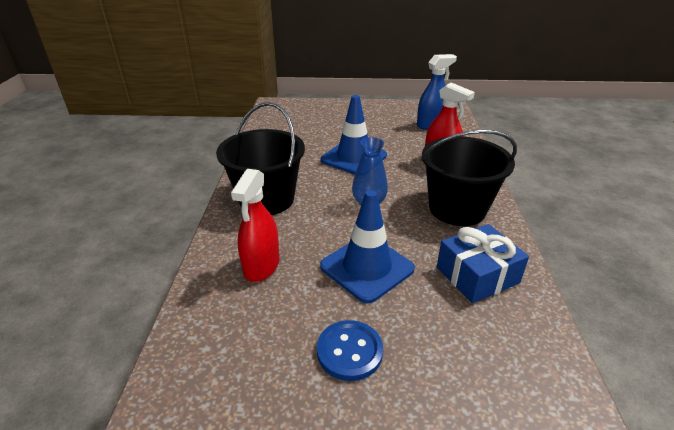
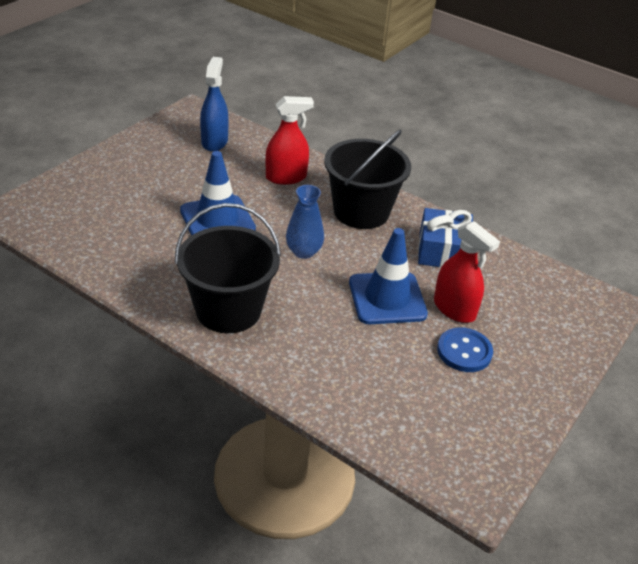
camera: 60 degrees left, 5 degrees up
red spray bottle [231,169,280,282] -> red spray bottle moved to [434,221,500,323]

